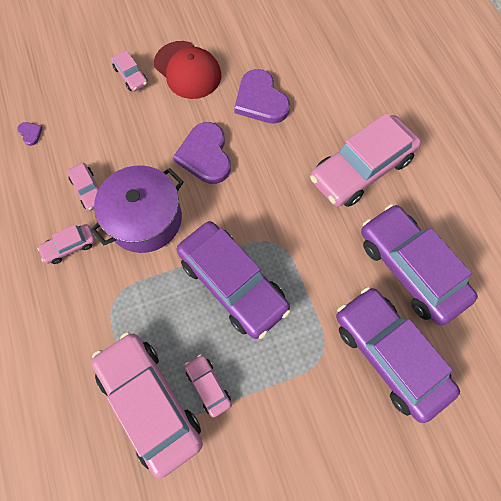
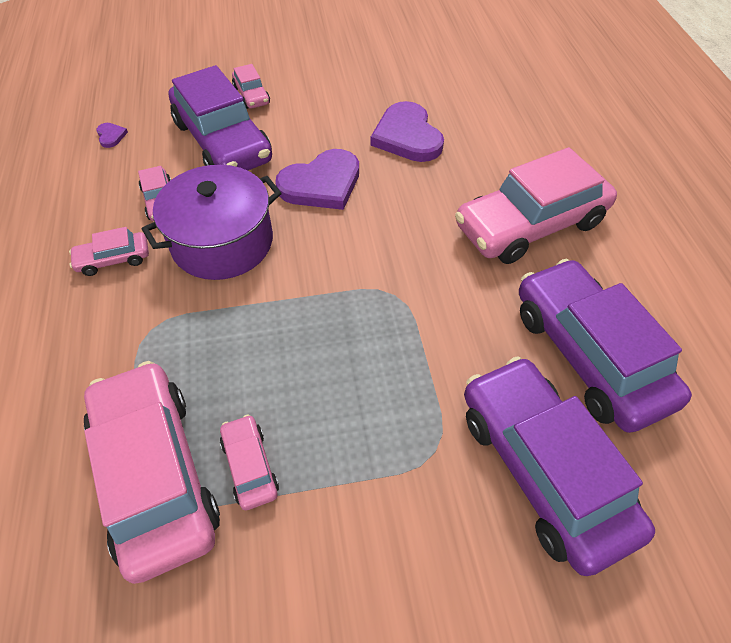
camera: 10 degrees right, 15 degrees down
red cap [154,41,221,99] -> none
purple heart [173,122,231,184] -> purple heart turned 120 degrees counterclockwise [275,149,359,210]
purple car [177,221,291,339] -> purple car moved to [169,65,272,171]

